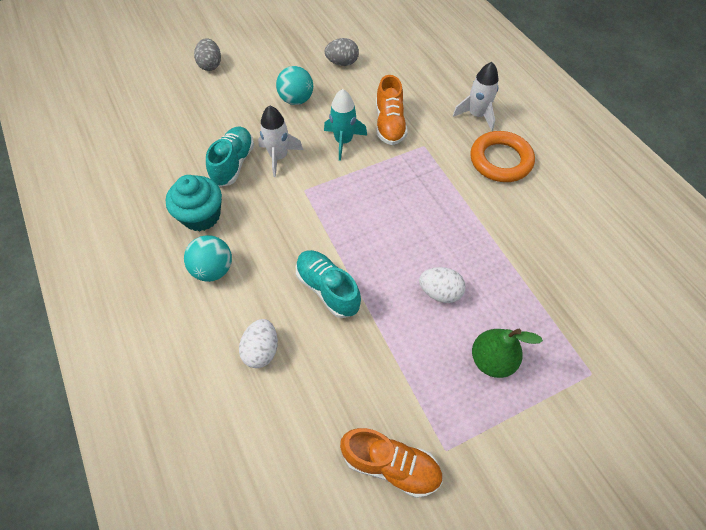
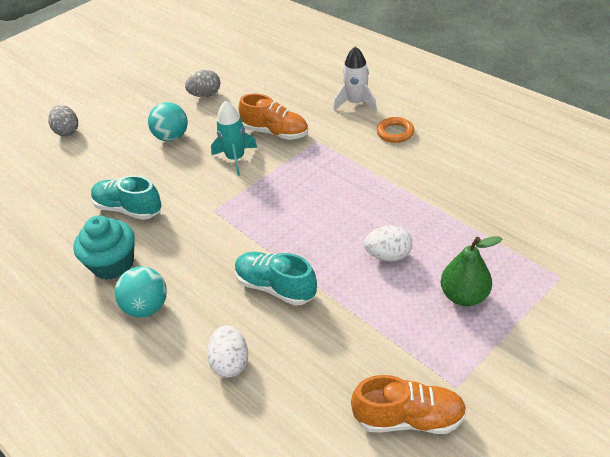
camera: 15 degrees left, 15 degrees down
turquoise shoe [206,127,254,187] -> turquoise shoe turned 60 degrees counterclockwise [91,175,162,220]
white rocket [258,105,303,177] -> none
orange shoe [376,75,408,145] -> orange shoe turned 45 degrees counterclockwise [238,94,308,140]
orange ring [470,131,535,182] -> orange ring [377,117,414,143], size x0.59

